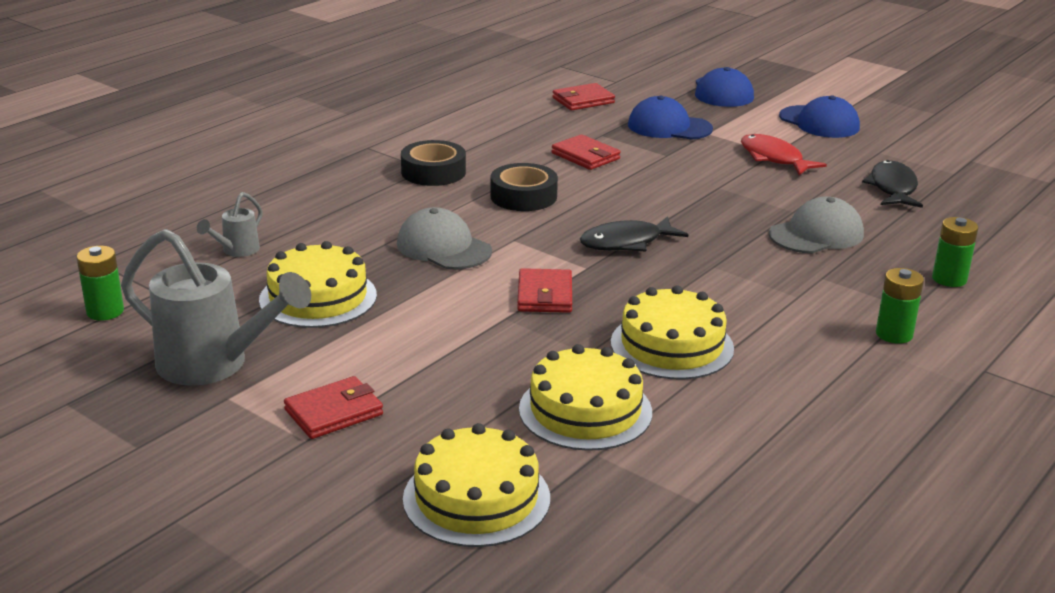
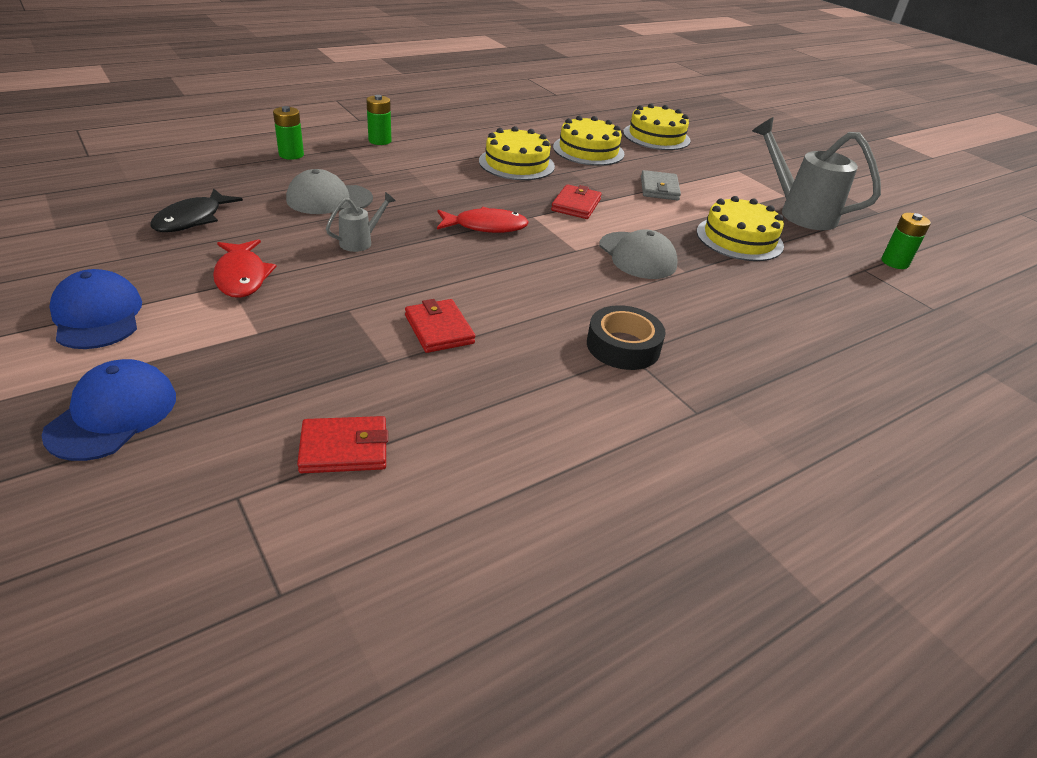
camera: 165 degrees left, 10 degrees up
grey watering can [197,192,263,257] -> grey watering can moved to [326,192,396,252]
red wallet [284,376,383,439] -> none
black tape [490,163,558,211] -> none
black fish [580,216,688,251] -> red fish [437,207,529,233]
blue cap [628,95,713,140] -> none
none -> grey wallet [641,170,681,200]

